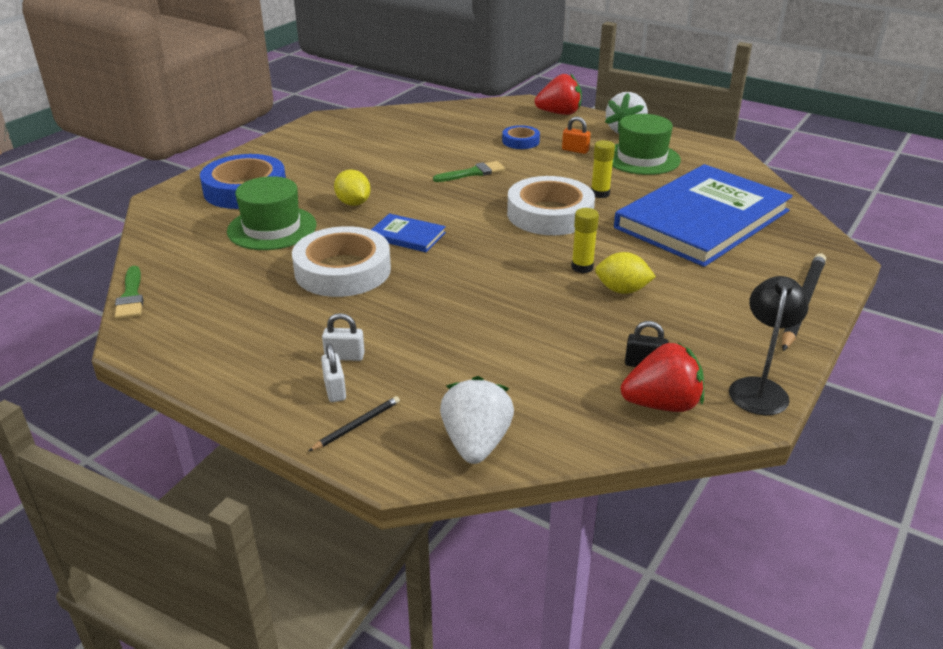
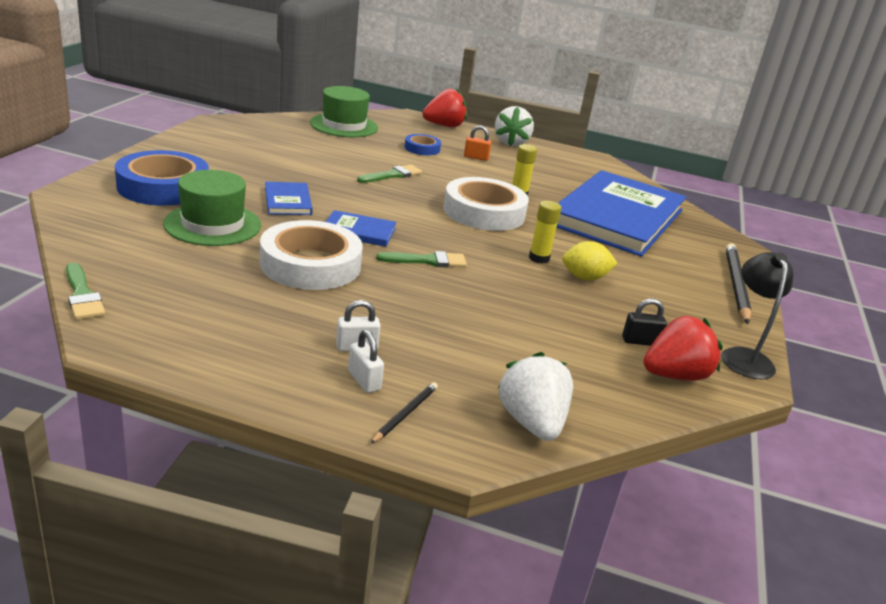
camera: 20 degrees left, 5 degrees down
yellow lemon [334,169,371,206] -> blue book [265,182,313,215]
green hat [612,114,681,175] -> green hat moved to [310,86,378,137]
none -> green brush [376,251,467,268]

